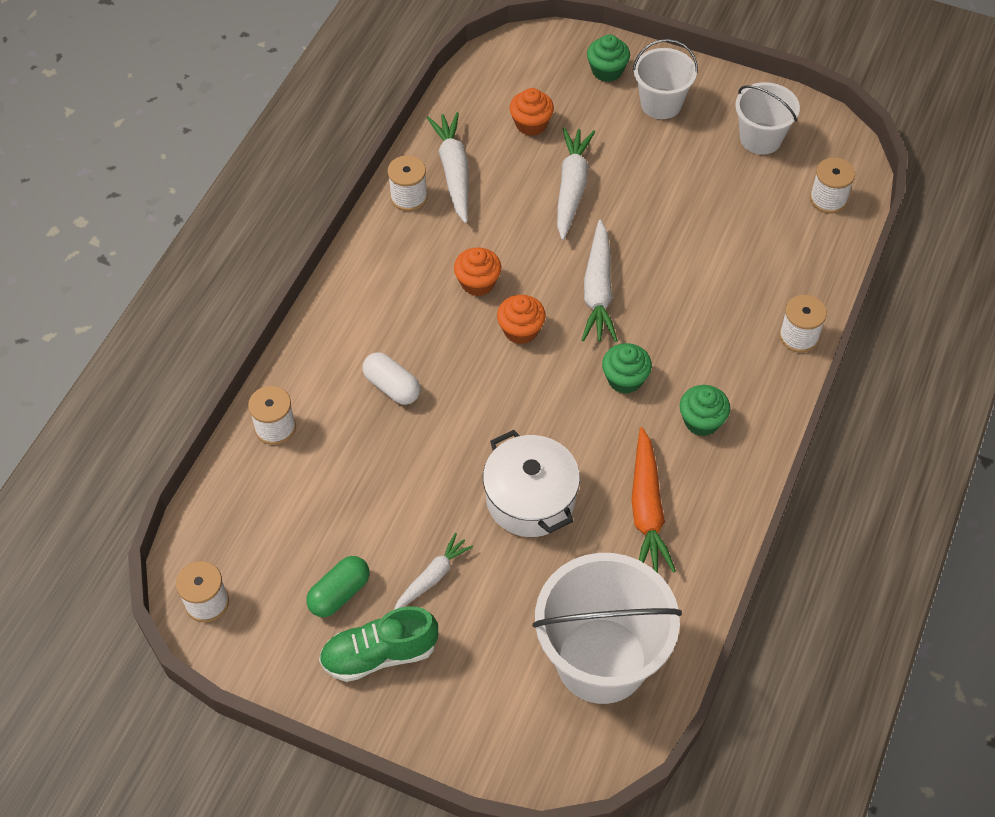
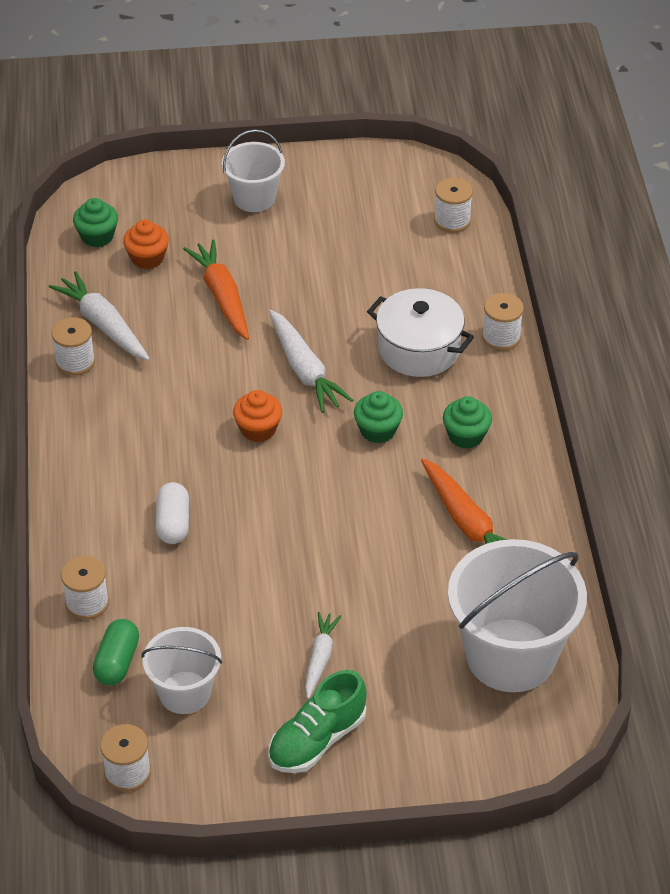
camera: 30 degrees left, 10 degrees down
green capsule [306,556,369,617] -> green capsule moved to [93,619,139,685]
white capsule [363,352,420,405] -> white capsule turned 75 degrees clockwise [156,482,189,544]
orange cupcake [454,247,502,296] -> none
white pot [483,430,580,537] -> white pot moved to [367,288,474,377]
white carrot [557,127,595,240] -> orange carrot [183,239,249,340]
green cupcake [587,34,630,82] -> green cupcake moved to [73,198,118,247]
white bucket [735,82,800,155] -> white bucket moved to [142,627,222,714]

